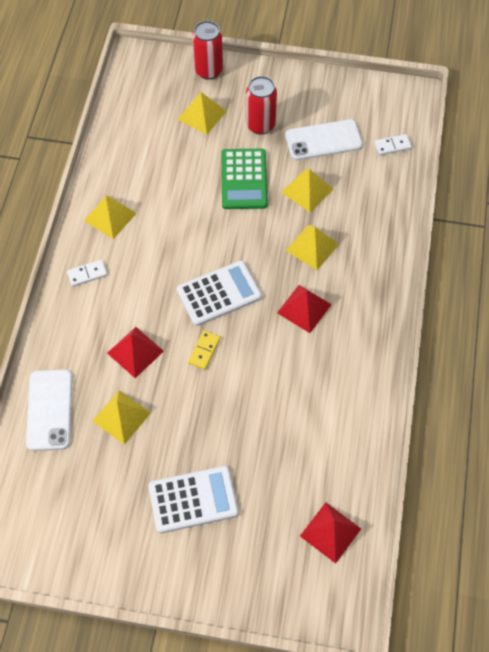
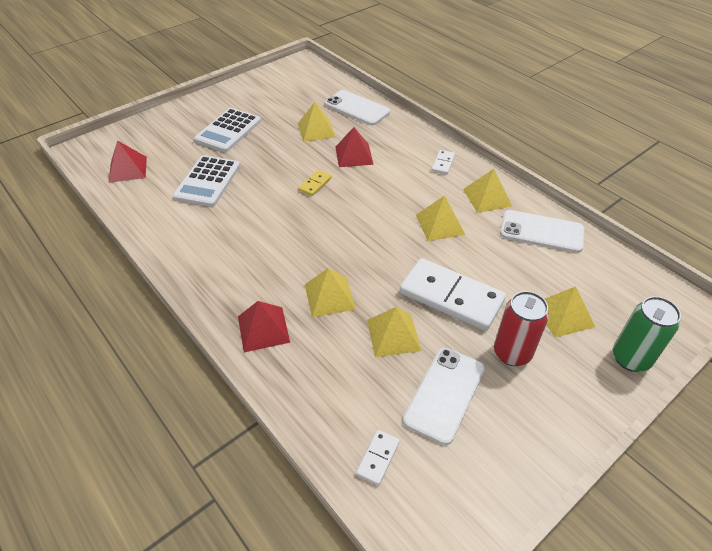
camera: 130 degrees right, 15 degrees down
white calculator [177,260,262,326] -> white calculator moved to [173,155,240,207]
yellow domino [188,330,220,370] -> yellow domino turned 60 degrees clockwise [298,170,332,196]
red can [192,21,223,80] -> green can [613,296,681,372]
green calculator [222,149,268,209] -> white domino [400,258,506,331]
red pyramid [277,285,332,333] -> red pyramid moved to [238,301,290,352]
none -> yellow pyramid [416,195,465,241]
none -> white phone [500,210,584,253]

